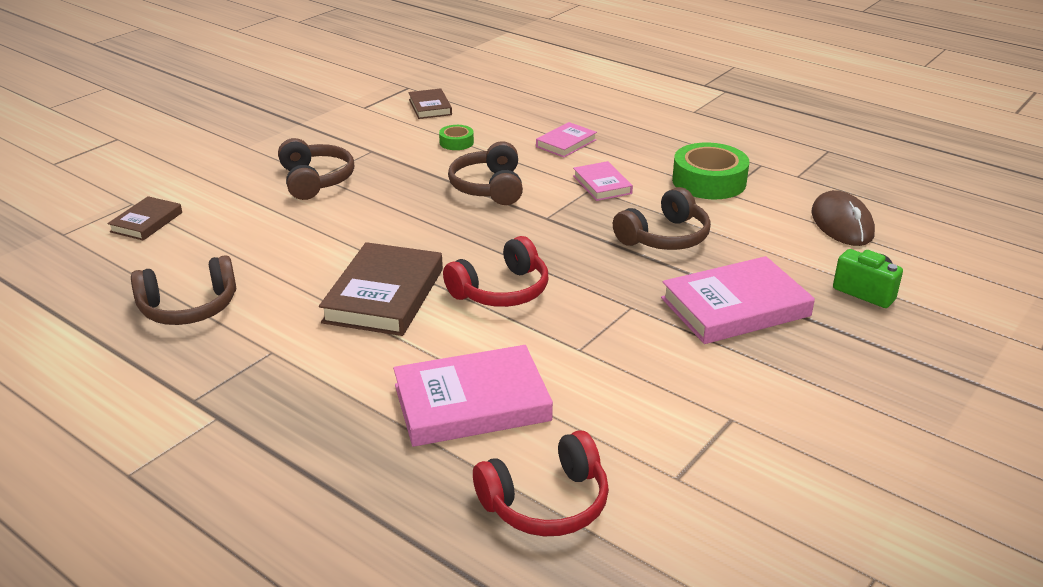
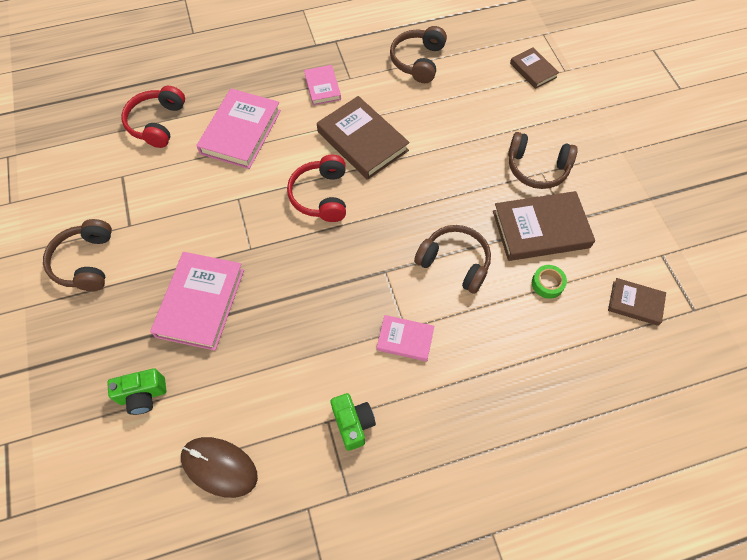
camera: 125 degrees right, 30 degrees up
pink book [536,122,597,157] -> pink book moved to [304,65,341,105]
brown headphones [613,187,711,250] -> brown headphones moved to [43,219,112,291]
green tape [672,143,749,199] -> green camera [331,393,376,451]
none -> brown book [493,191,595,261]

